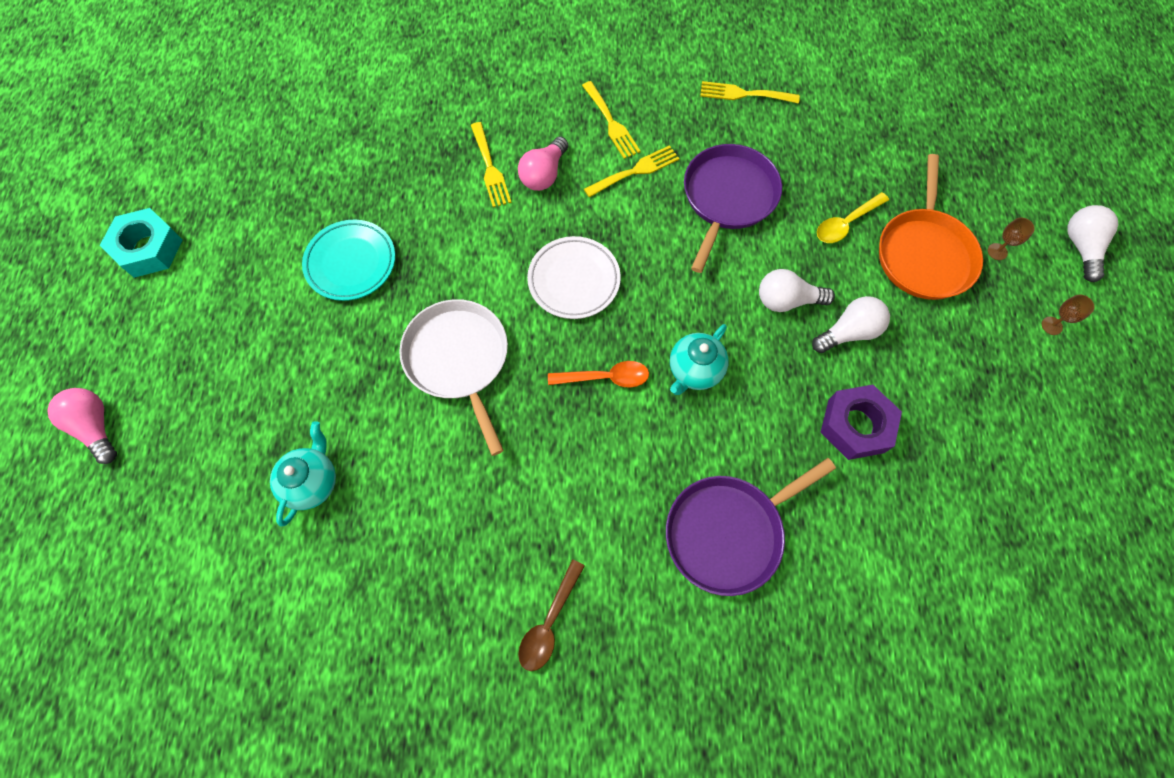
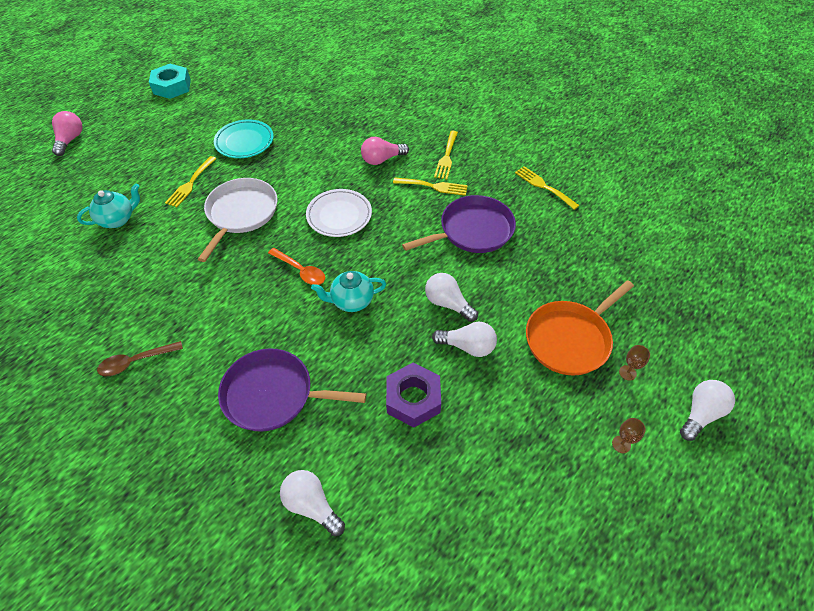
camera: 40 degrees right, 15 degrees down
yellow fork [471,122,512,207] -> yellow fork moved to [165,156,217,207]
yellow spoon [817,192,889,243] -> none
none -> white light bulb [280,470,345,536]

